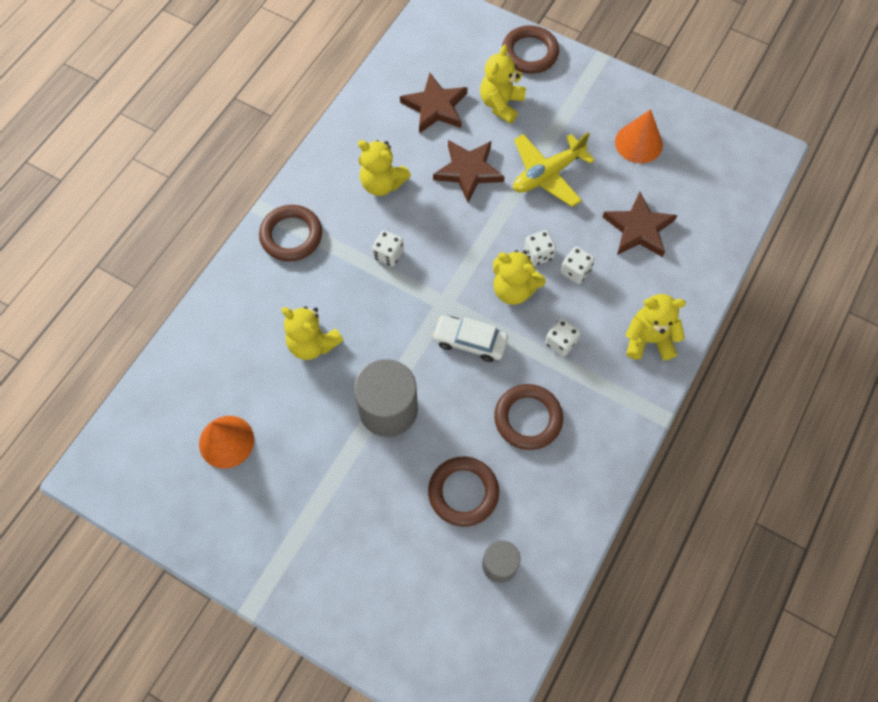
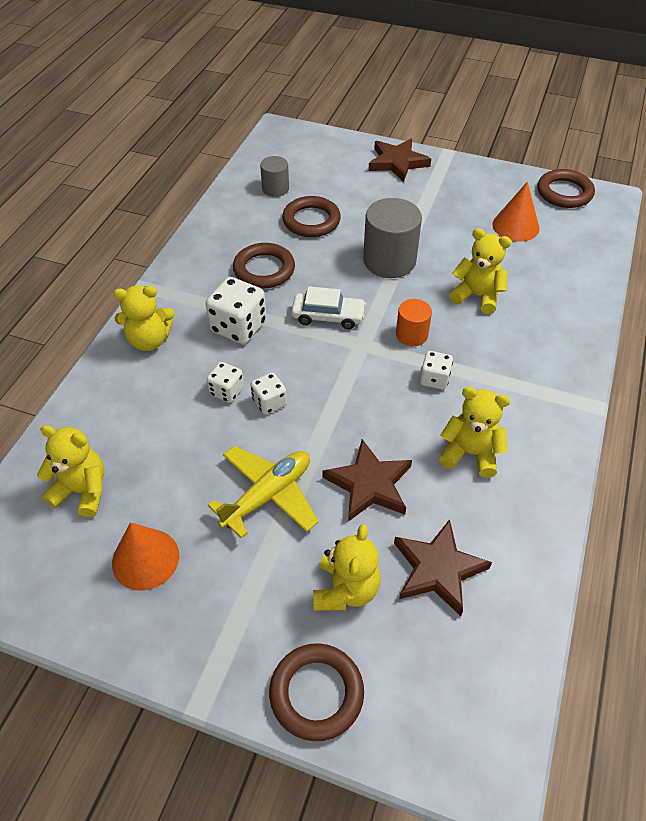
camera: 170 degrees right, 15 degrees down
brown ring [259,205,322,261] -> brown ring moved to [537,169,595,208]
yellow teddy bear [493,250,546,305] -> yellow teddy bear moved to [37,425,104,517]
white dice [545,318,580,357] -> white dice [205,277,266,344], size x1.74
brown star [603,192,677,257] -> brown star moved to [368,138,431,182]
none -> orange cylinder [396,299,432,346]

